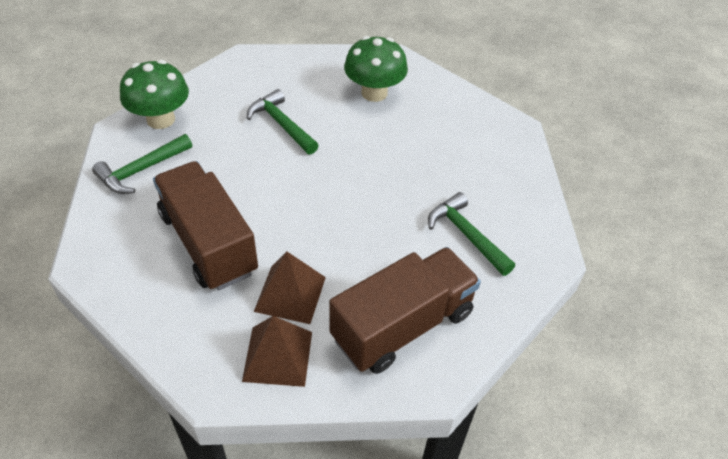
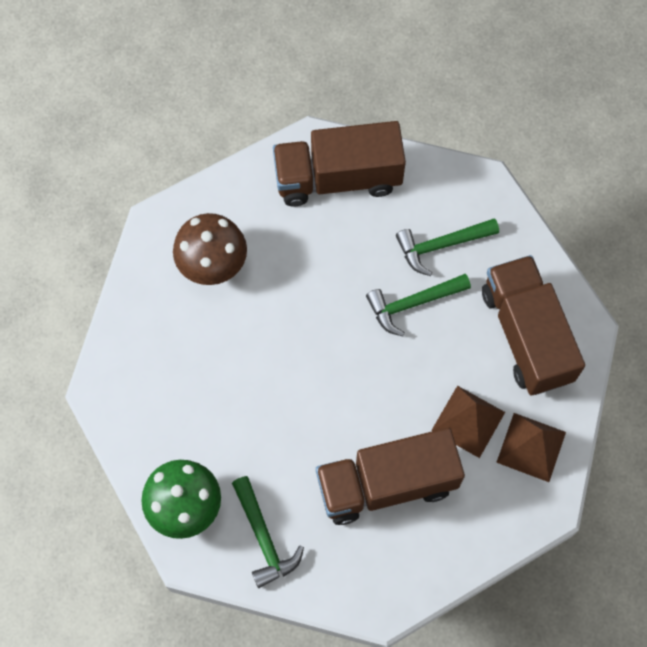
camera: 70 degrees left, 20 degrees up
green hammer [247,89,319,155] -> green hammer moved to [366,274,471,336]
green mushroom [344,36,408,102] -> brown mushroom [173,213,247,285]
none -> brown truck [273,121,406,206]

